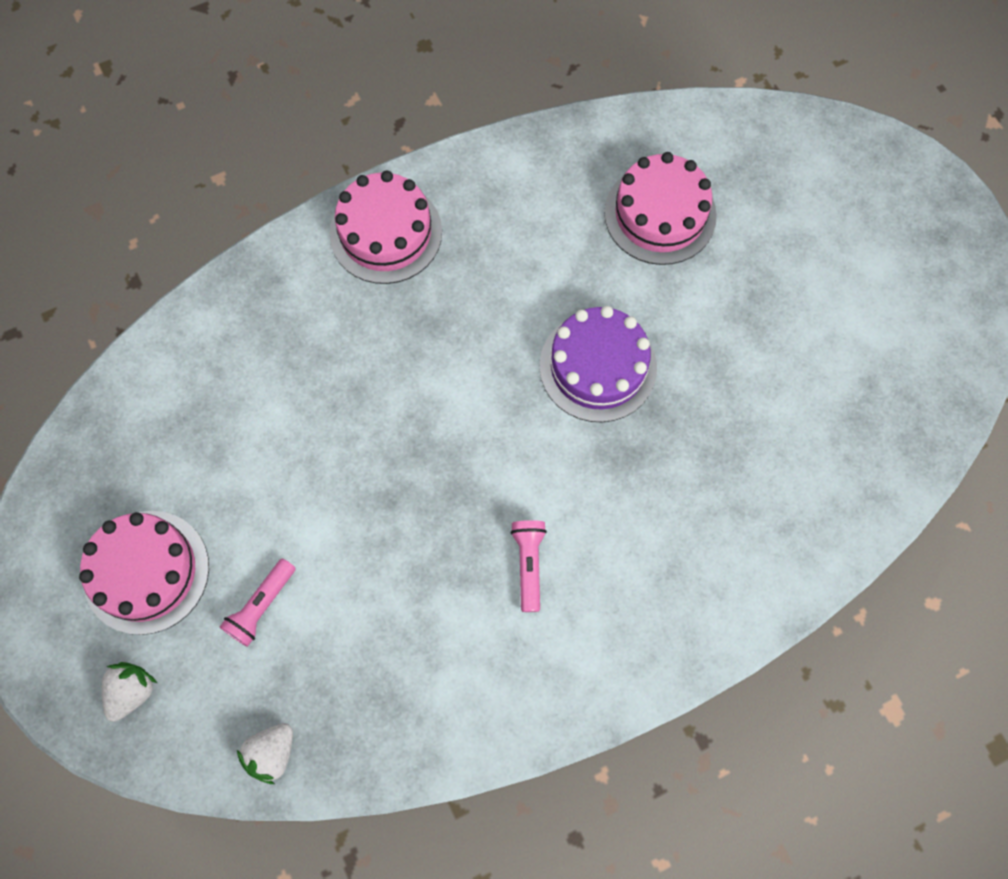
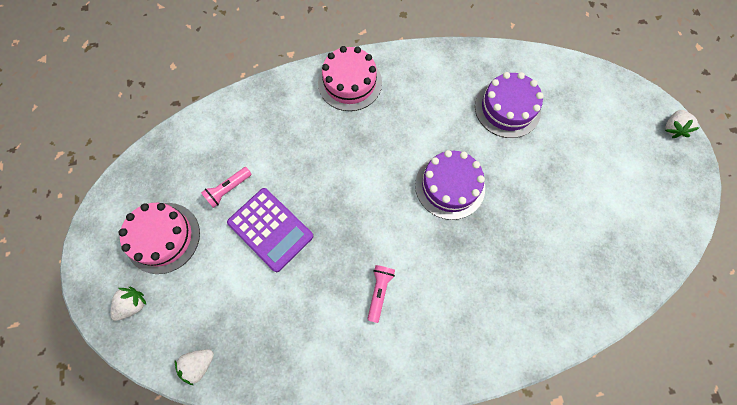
camera: 15 degrees right, 0 degrees up
pink flashlight [220,558,296,647] -> pink flashlight moved to [201,167,252,208]
pink cake [604,152,717,265] -> purple cake [475,72,544,138]
none -> purple calculator [227,188,313,272]
none -> white strawberry [665,110,699,138]

